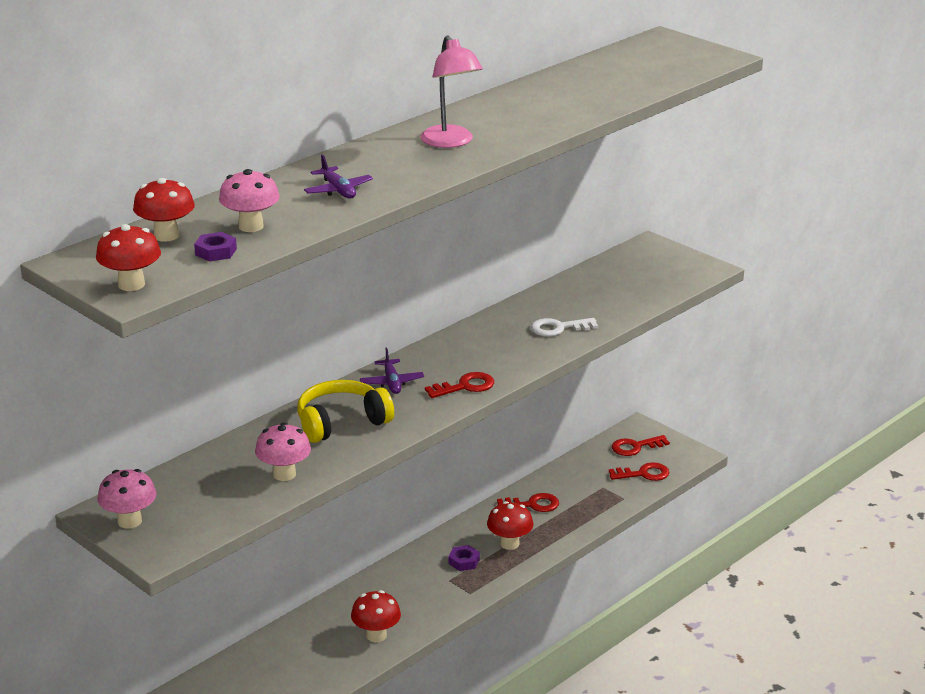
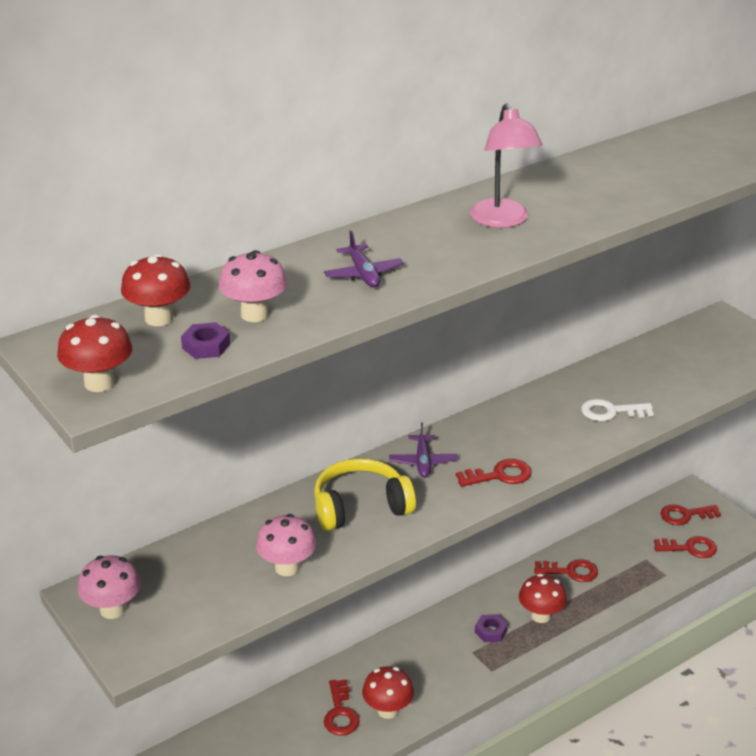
camera: 10 degrees right, 5 degrees up
none -> red key [324,679,360,736]

